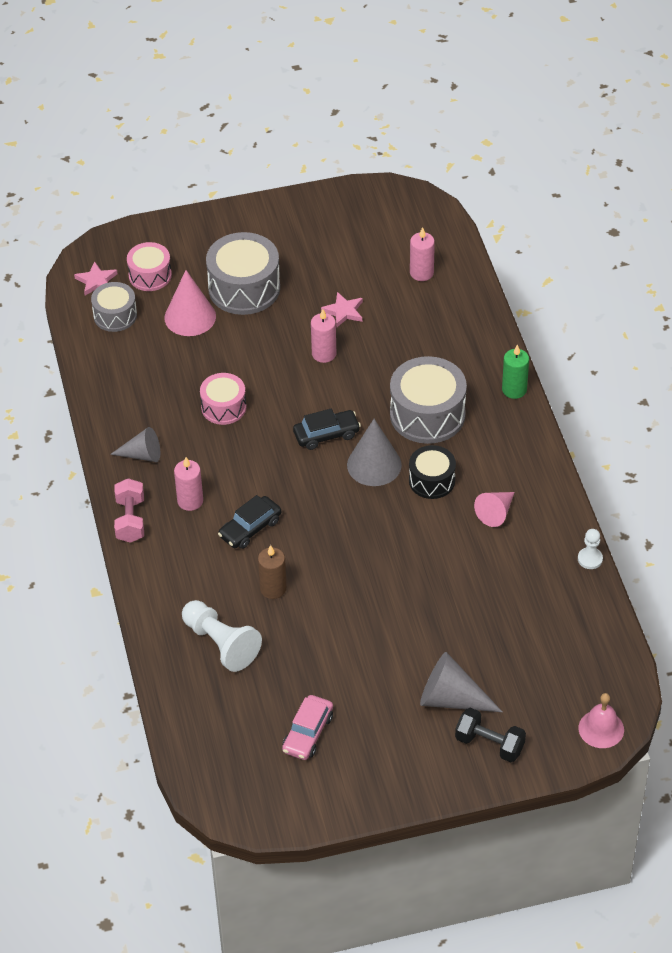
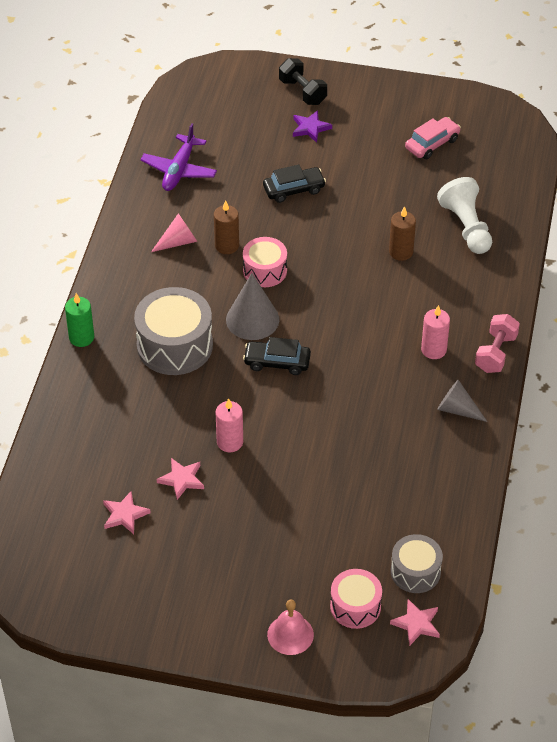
camera: 155 degrees left, 0 degrees up
pink cone [165,270,216,336] -> none
pink drum [200,373,246,425] -> pink drum moved to [243,237,287,287]
grey drum [206,232,280,315] -> none
black car [218,495,281,549] -> black car moved to [263,164,326,203]
black drum [409,445,456,499] -> none
pink candle [410,227,435,281] -> none
grey cone [420,652,502,712] -> purple star [293,110,332,143]
white pawn [578,529,603,569] -> none
pink bell [578,693,624,748] -> pink bell moved to [267,599,314,655]
none -> pink star [103,491,151,534]
none -> purple plane [141,123,217,191]
none -> brown candle [214,200,239,254]

